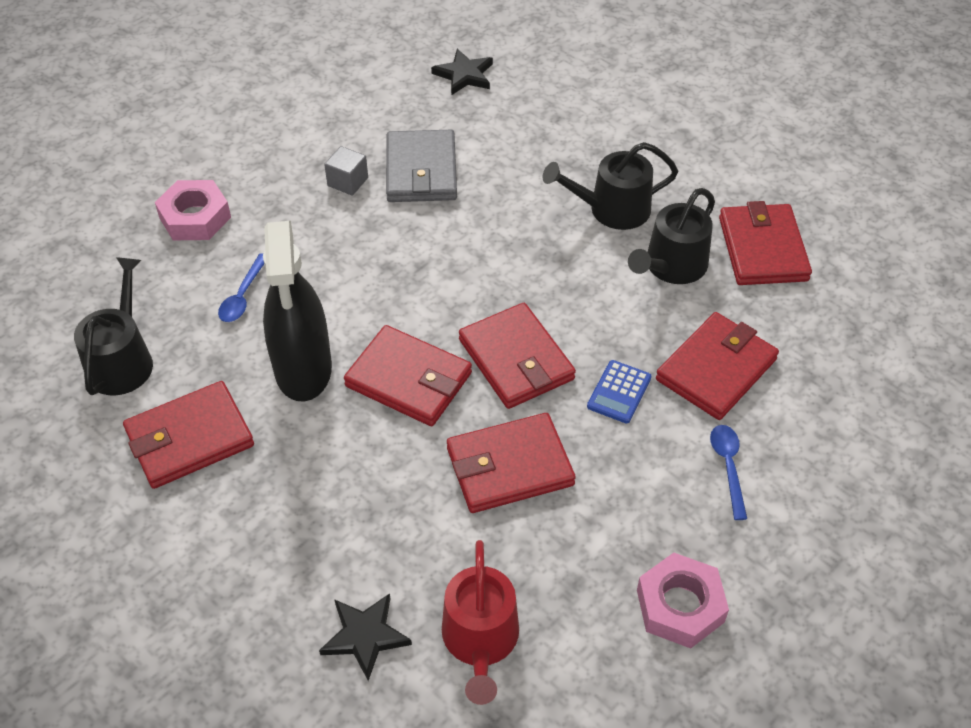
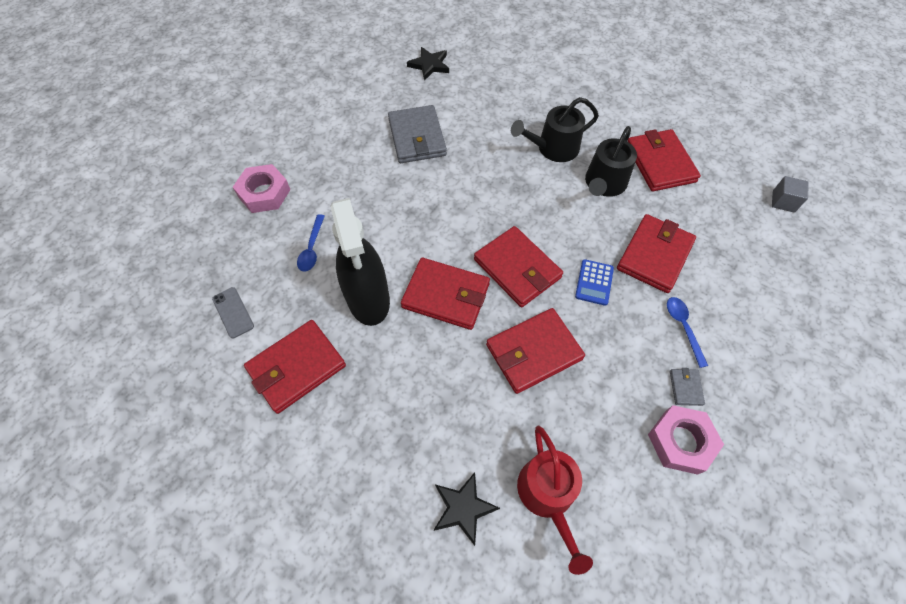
camera: 10 degrees left, 10 degrees up
black watering can [74,257,153,395] -> grey phone [212,287,254,338]
grey cube [324,146,368,196] -> grey cube moved to [772,176,809,213]
none -> grey wallet [670,368,705,406]

